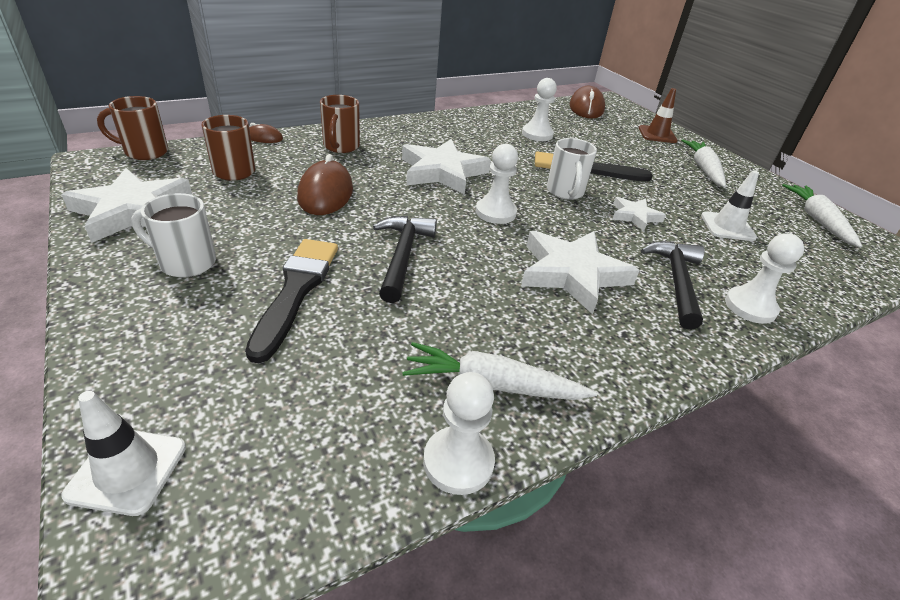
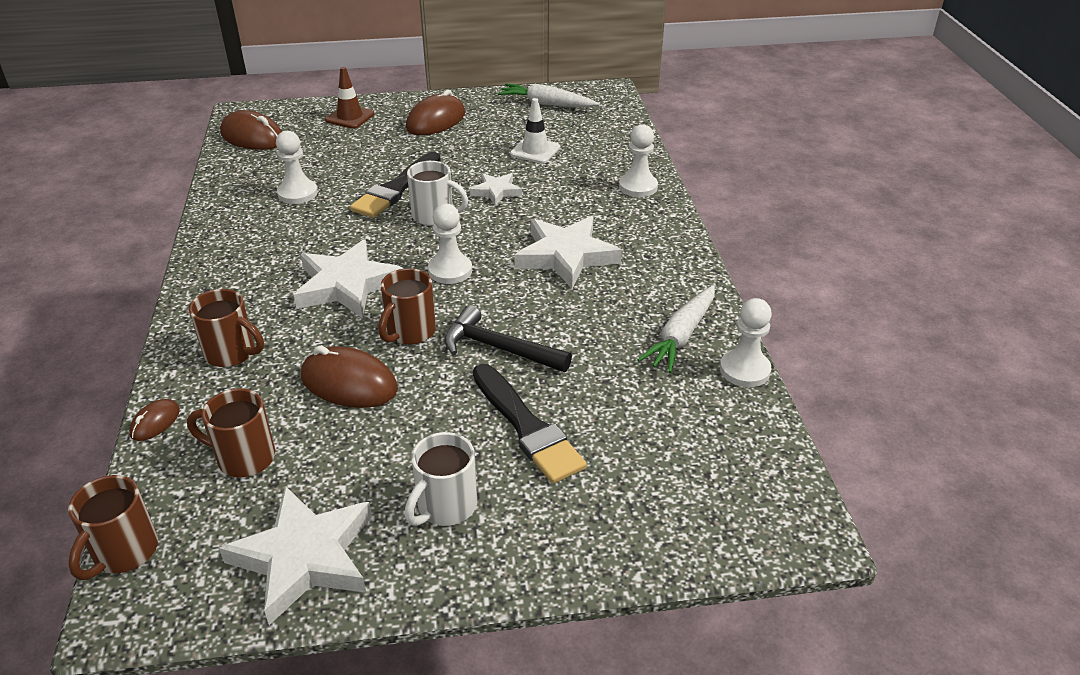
camera: 65 degrees left, 0 degrees up
white traffic cone [61,391,186,516] -> none
black brush [245,239,338,363] -> black brush turned 150 degrees counterclockwise [473,364,587,484]
black hammer [641,241,705,330] -> none
white carrot [681,139,726,187] -> brown mouse [406,90,465,135]
none -> brown mug [378,268,436,345]

